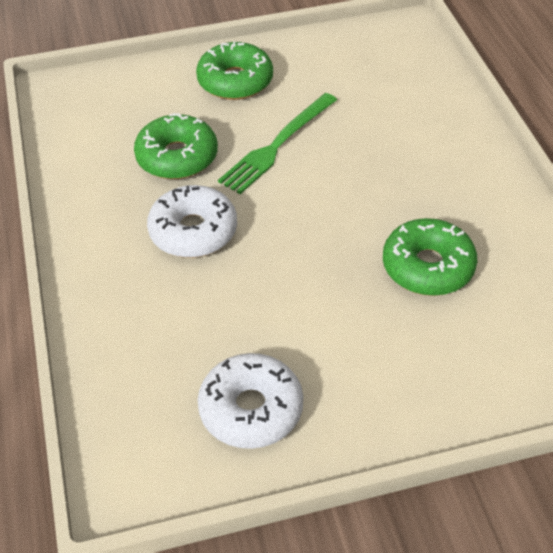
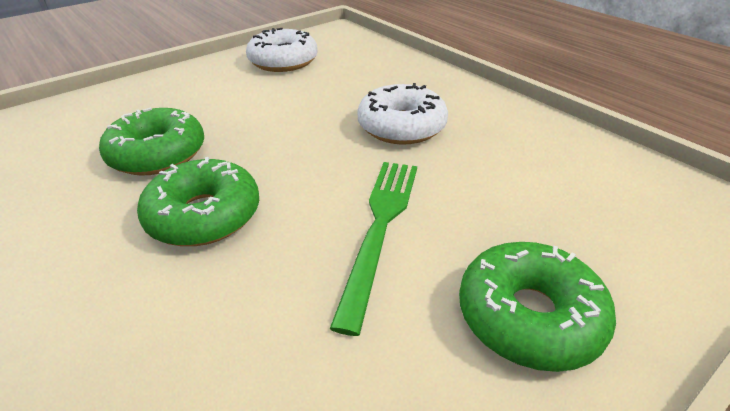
camera: 155 degrees right, 10 degrees down
green donut [134,113,218,179] -> green donut moved to [137,157,259,246]

